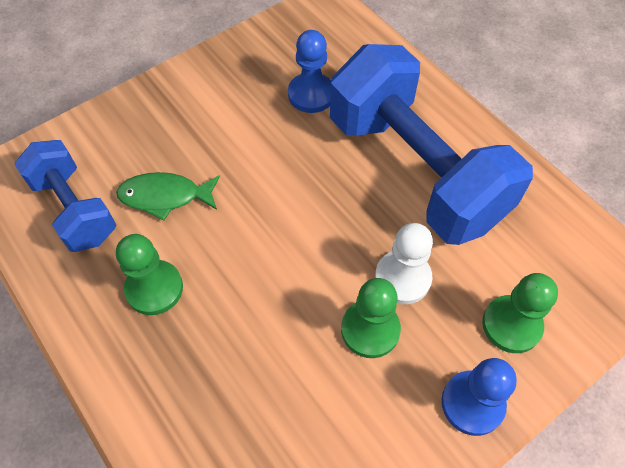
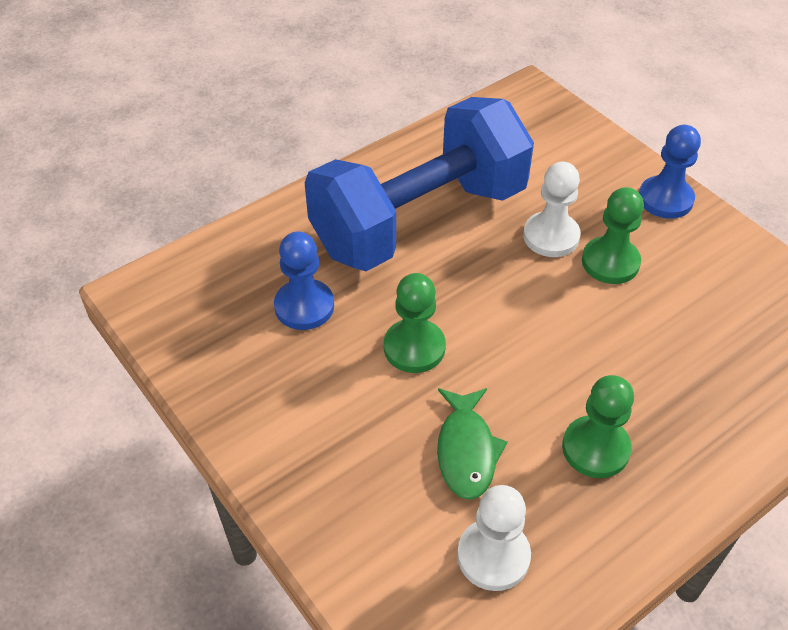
camera: 90 degrees left, 10 degrees down
blue dumbbell [14,140,116,252] -> white pawn [457,485,531,591]
green pawn [482,273,558,353] -> green pawn moved to [384,273,446,373]

